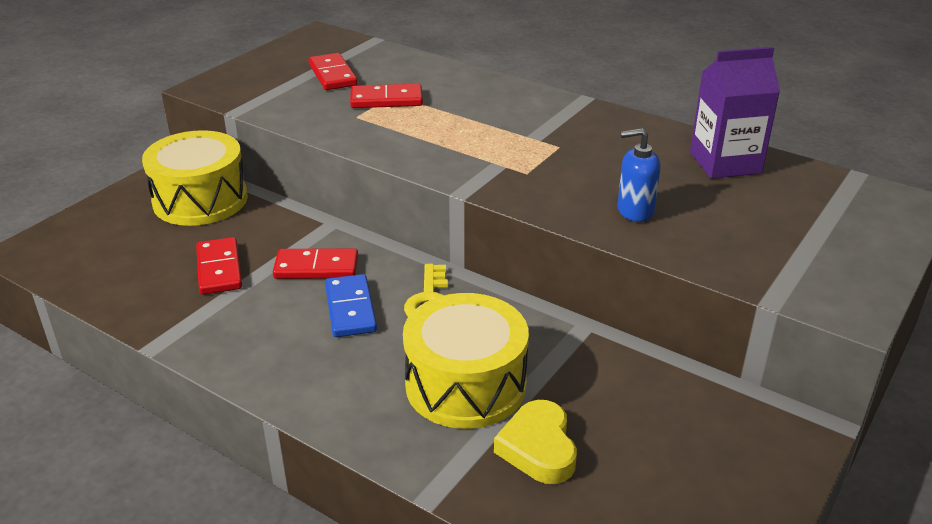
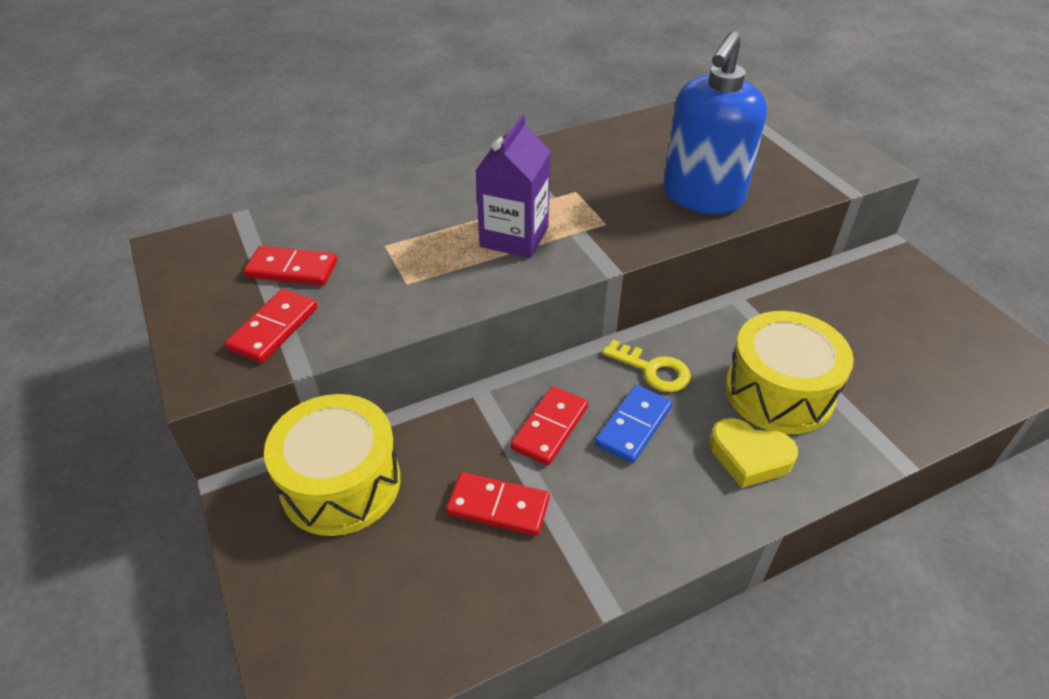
camera: 60 degrees left, 10 degrees up
blue domino [325,274,377,337] -> blue domino turned 75 degrees counterclockwise [595,385,672,463]
red domino [350,84,423,108] -> red domino moved to [225,289,317,363]
yellow heart [494,400,577,484] -> yellow heart moved to [710,418,798,488]
blue soap dispenser [618,128,661,222] -> blue soap dispenser [664,31,767,214], size x2.12
purple carton [690,47,780,179] -> purple carton moved to [475,115,551,258]

